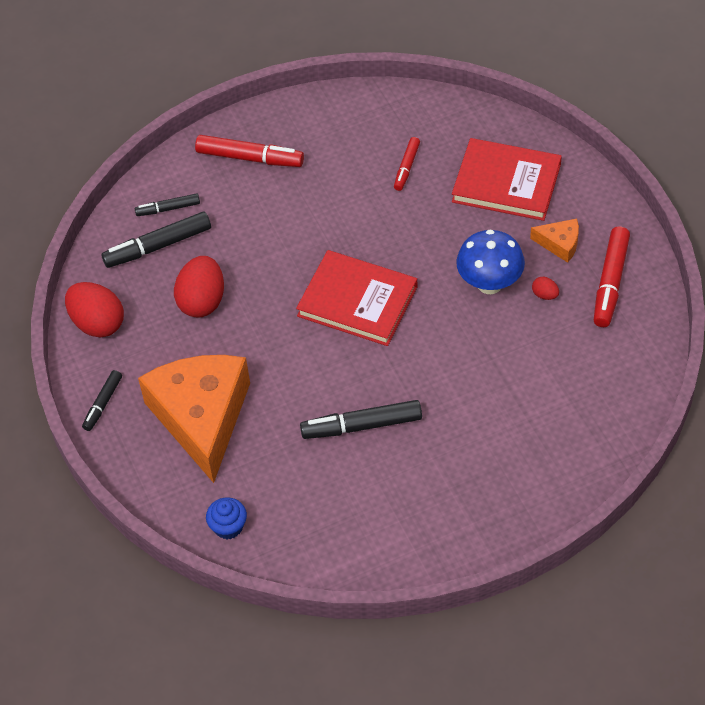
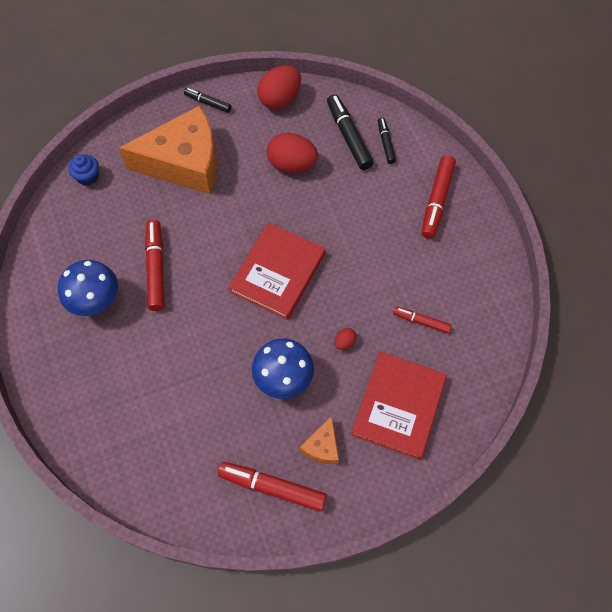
camera: 90 degrees right, 10 degrees up
black marker [300,400,422,439] -> red marker [145,220,165,311]
red egg [532,277,559,300] -> red egg moved to [335,328,357,350]
none -> blue mushroom [58,260,118,316]

